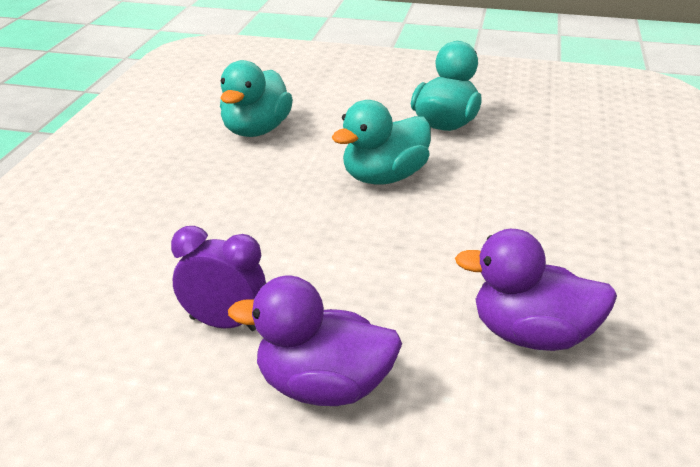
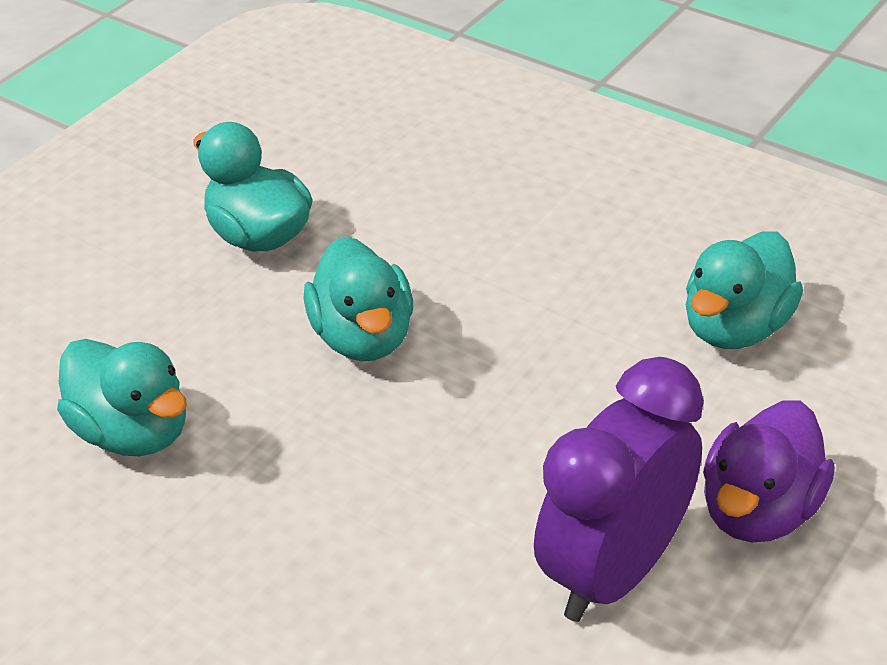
camera: 65 degrees left, 10 degrees up
purple clock [171,226,266,331] -> purple clock [534,357,704,622], size x1.73
purple duck [455,229,617,351] -> turquoise duck [686,231,803,349]

